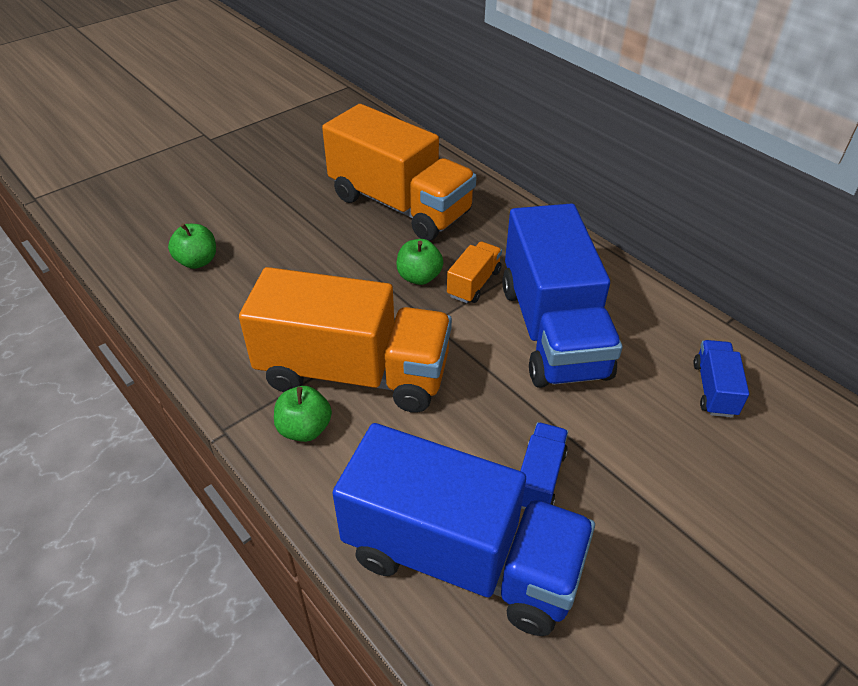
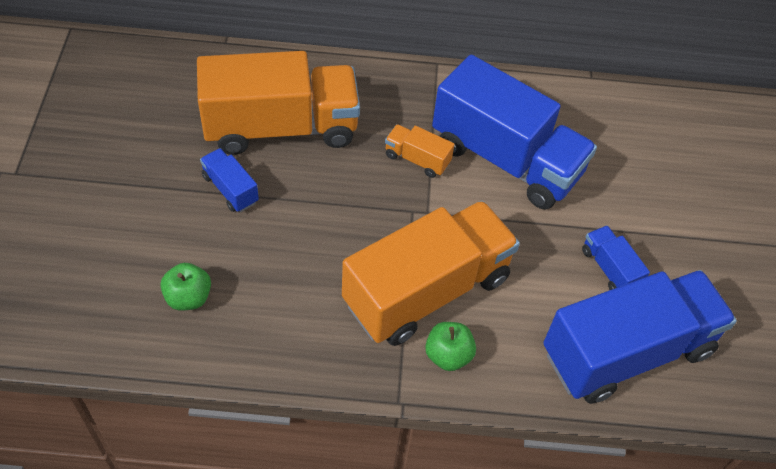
camera: 50 degrees left, 10 degrees up
green apple [396,239,443,285] -> none
orange truck [447,242,502,303] -> orange truck turned 45 degrees counterclockwise [385,124,455,178]
blue truck [693,340,749,417] -> blue truck moved to [200,148,259,212]

